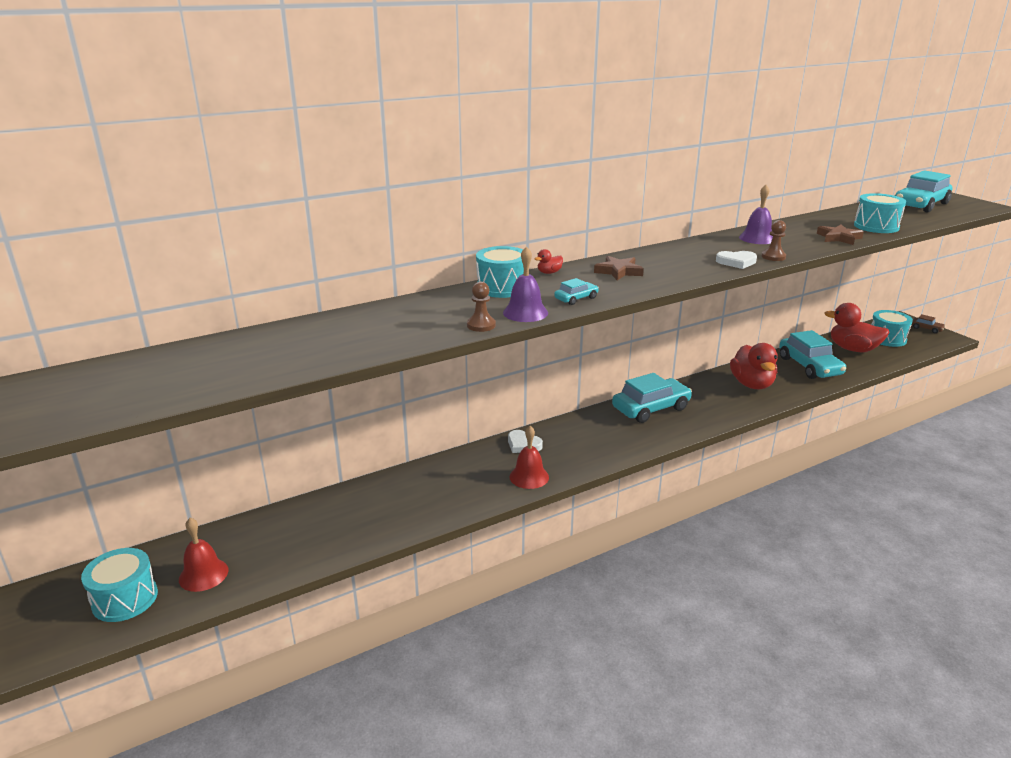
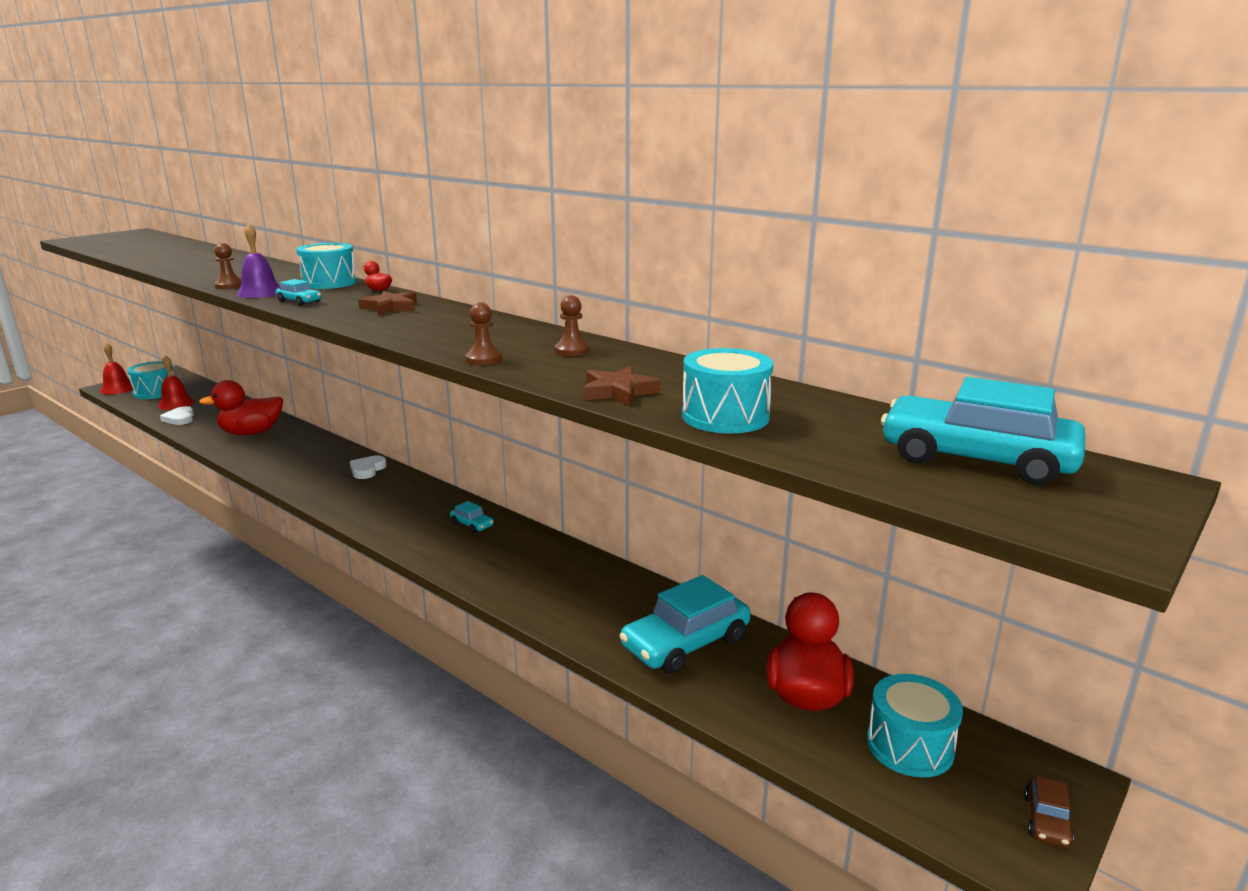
camera: 70 degrees right, 5 degrees down
red bell [509,426,549,489] -> red bell moved to [100,343,133,395]
turquoise car [612,373,692,423] -> turquoise car [450,501,494,533], size x0.45
white heart [716,251,757,269] -> white heart moved to [160,406,194,425]
red duck [730,343,777,389] -> red duck moved to [199,380,283,435]
purple bell [739,185,773,244] -> brown pawn [554,295,590,356]

